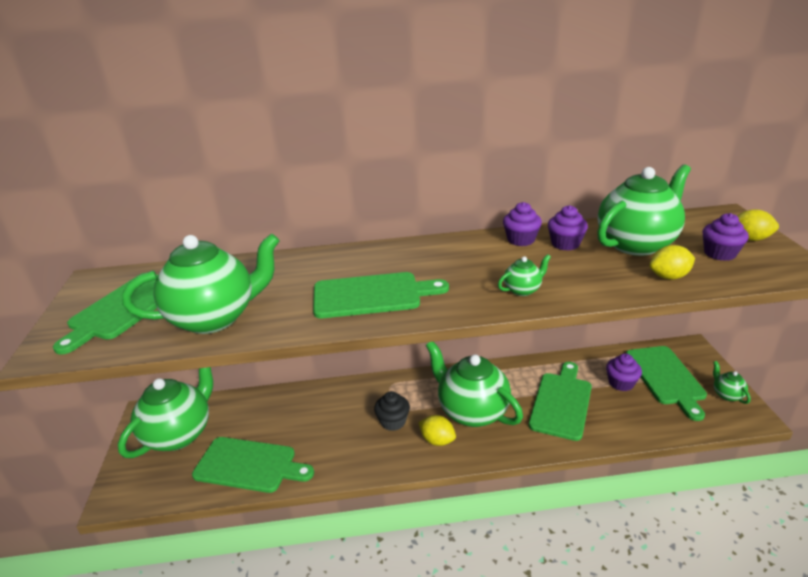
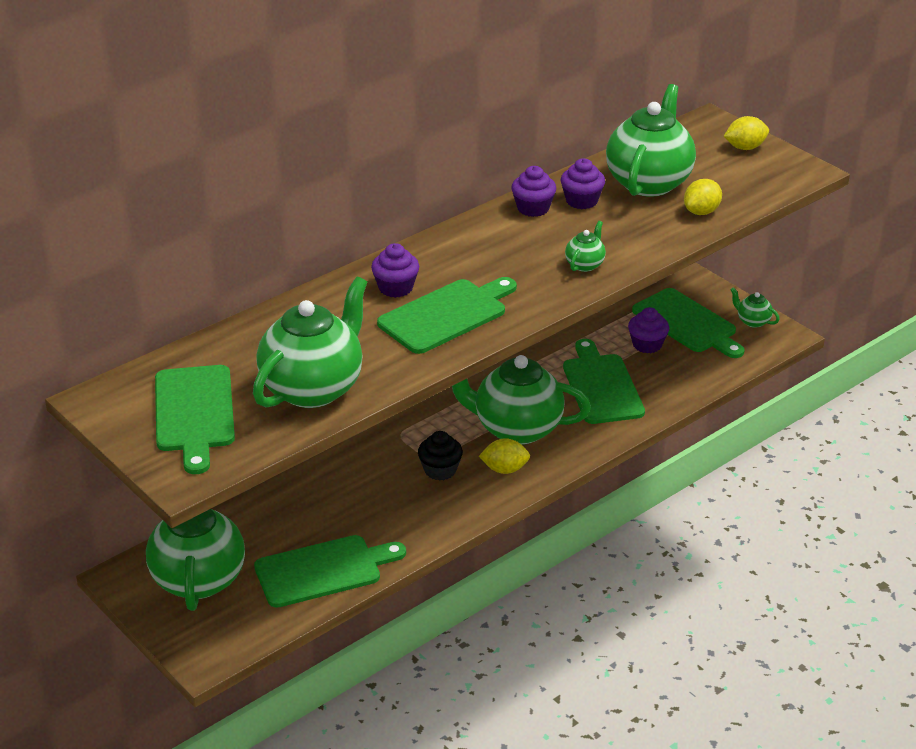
camera: 35 degrees left, 5 degrees up
purple cupcake [703,213,749,261] -> purple cupcake moved to [371,243,419,298]

